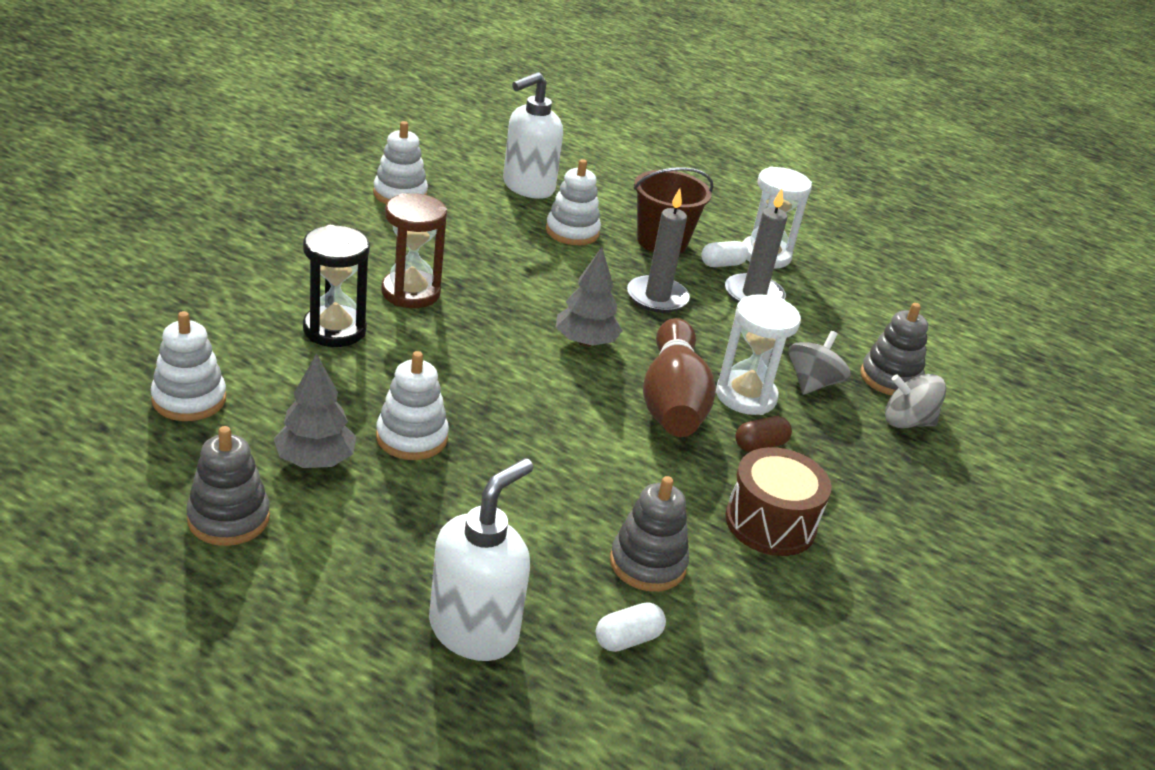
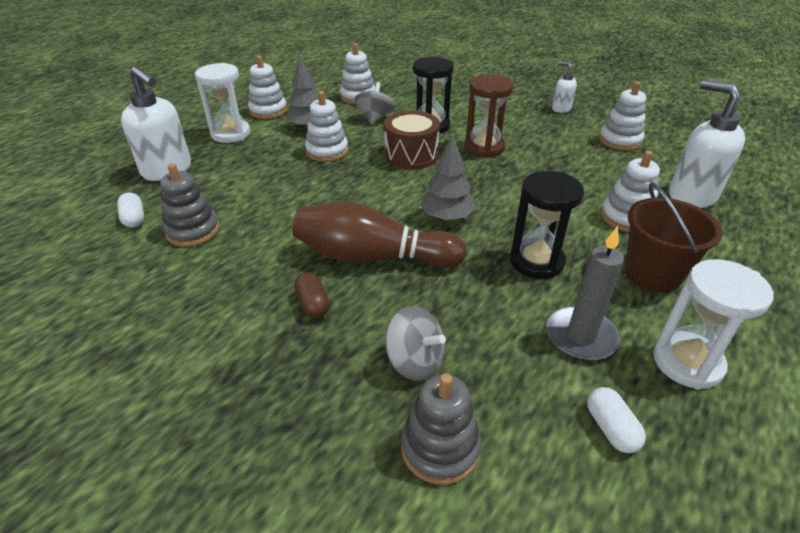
camera: 100 degrees right, 5 degrees up
grey stacking toy [186,426,270,546] -> white stacking toy [248,55,287,119]
grey candle [627,188,690,313] -> black hourglass [510,171,584,279]
white capsule [701,241,749,267] -> white capsule moved to [587,387,646,453]
white hourglass [716,294,801,415] -> white hourglass moved to [195,63,250,143]
brown drum [725,447,832,556] -> brown drum moved to [384,111,440,170]
grey spinning top [885,374,946,428] -> grey spinning top moved to [355,82,395,125]
none -> white soap dispenser [552,61,577,113]

